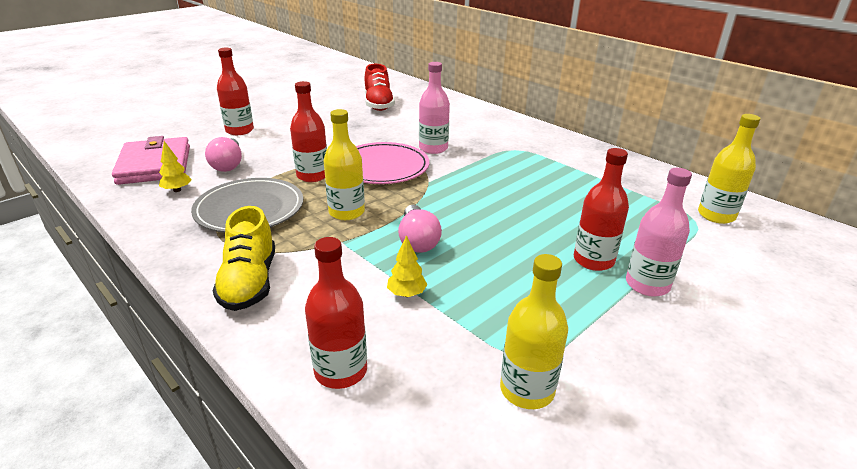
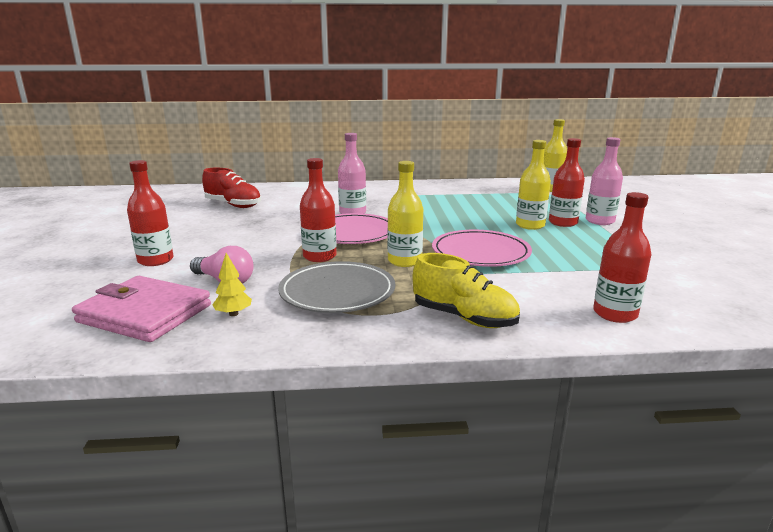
camera: 50 degrees left, 10 degrees down
yellow tree [387,235,427,297] -> none
pink light bulb [398,205,442,253] -> pink plate [432,230,532,267]
yellow bottle [500,254,568,409] -> yellow bottle moved to [516,140,551,230]

